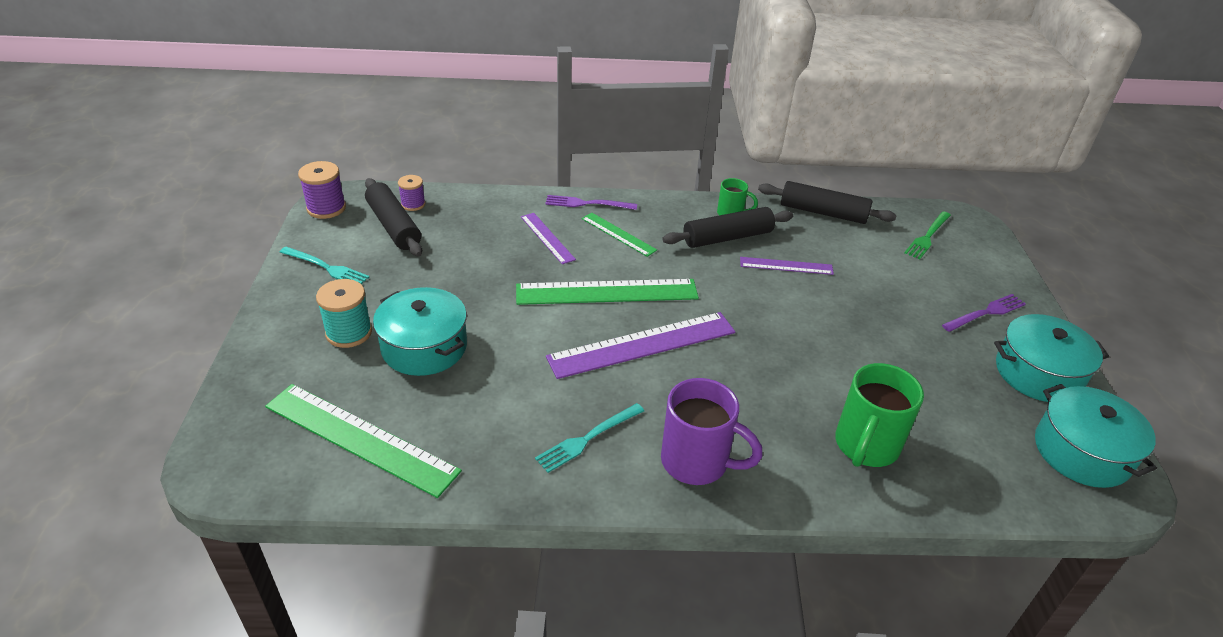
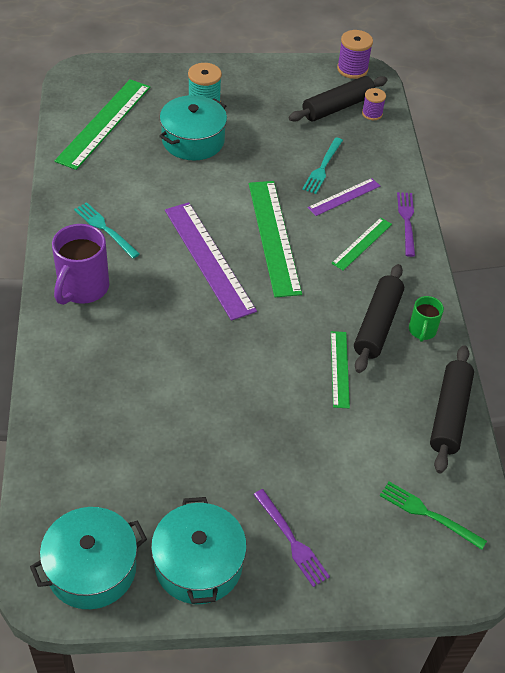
camera: 85 degrees right, 10 degrees up
turquoise fork [280,247,370,284] -> turquoise fork moved to [302,137,343,194]
black rolling pin [662,207,793,248] -> black rolling pin turned 45 degrees clockwise [354,264,404,373]
purple ruler [740,257,834,275] -> green ruler [331,331,350,408]
green mug [835,363,924,467] -> none

